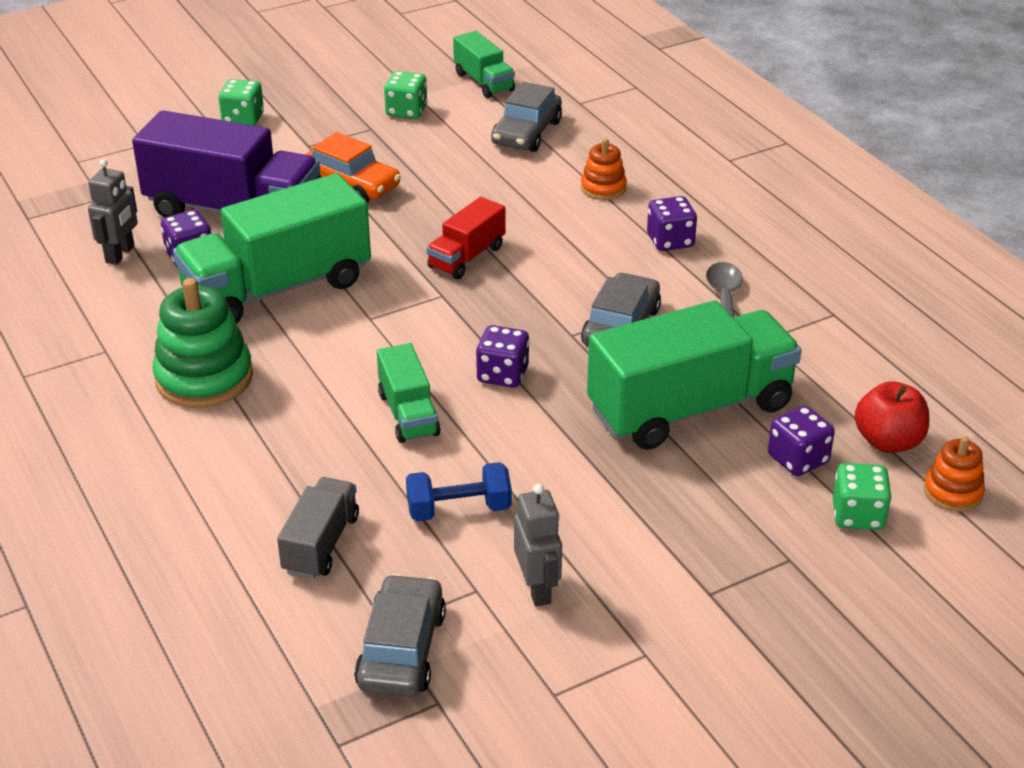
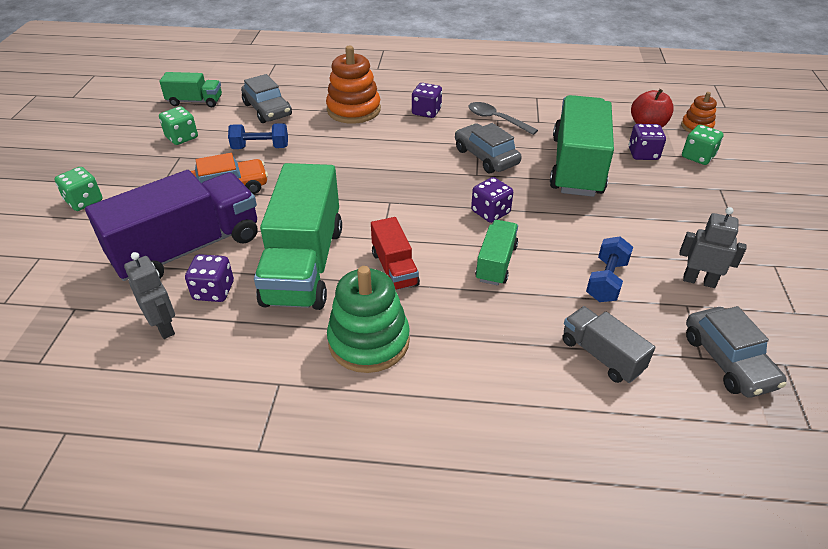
camera: 55 degrees left, 5 degrees up
grey car [354,574,446,697] -> grey car turned 150 degrees counterclockwise [686,306,787,397]
green truck [377,343,441,443] -> green truck turned 90 degrees counterclockwise [475,220,518,286]
red truck [427,197,505,279] -> red truck moved to [371,217,420,290]
orange stacking toy [581,138,627,200] -> orange stacking toy [326,46,381,124], size x1.81
none -> blue dumbbell [228,123,288,149]

